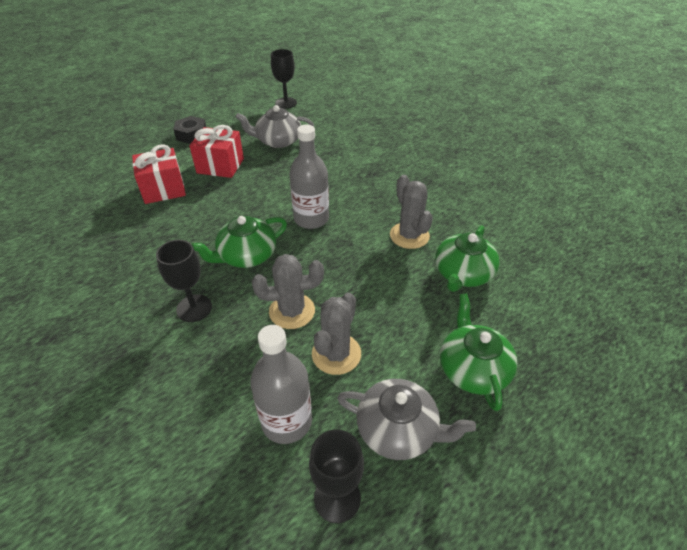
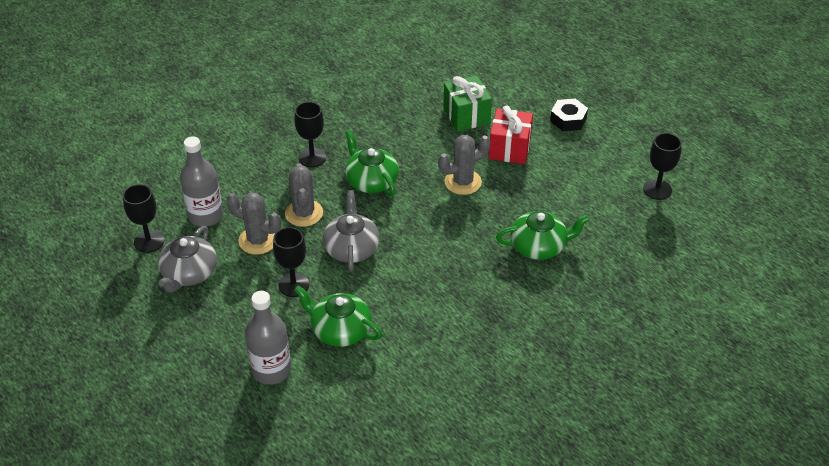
camera: 90 degrees right, 0 degrees up
red gift [132,144,186,204] -> green gift [443,76,492,132]
grey teapot [235,105,314,148] -> grey teapot moved to [323,190,380,272]
grey bottle [290,124,329,229] -> grey bottle moved to [245,291,291,385]
grey cactus [390,175,433,249] -> grey cactus moved to [438,135,490,195]
green teapot [440,294,518,411] -> green teapot moved to [496,211,590,260]
none -> black goblet [273,227,309,297]

